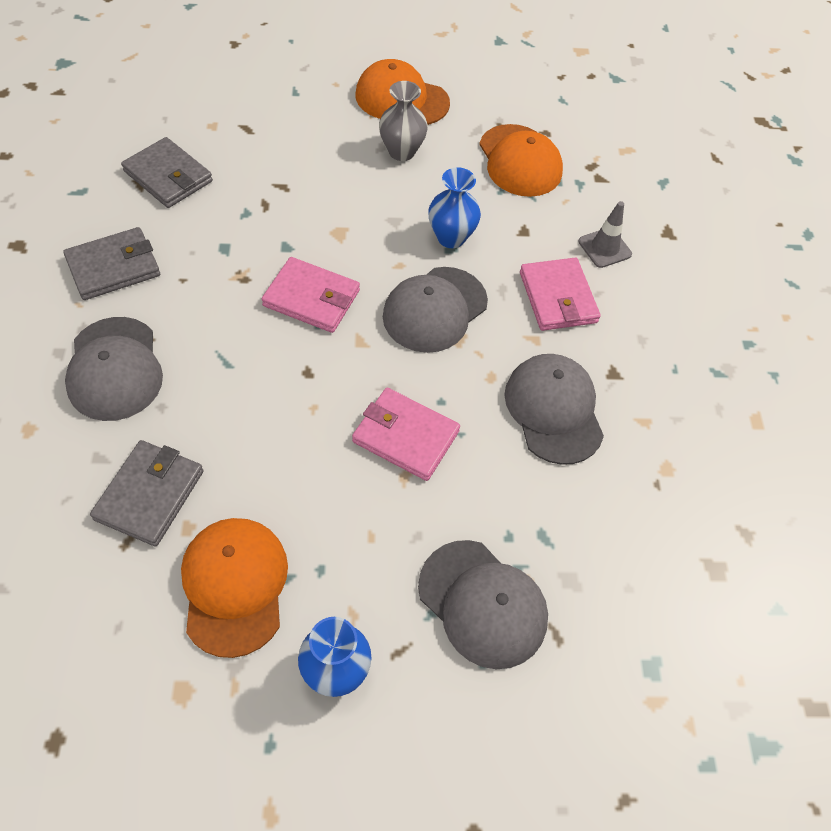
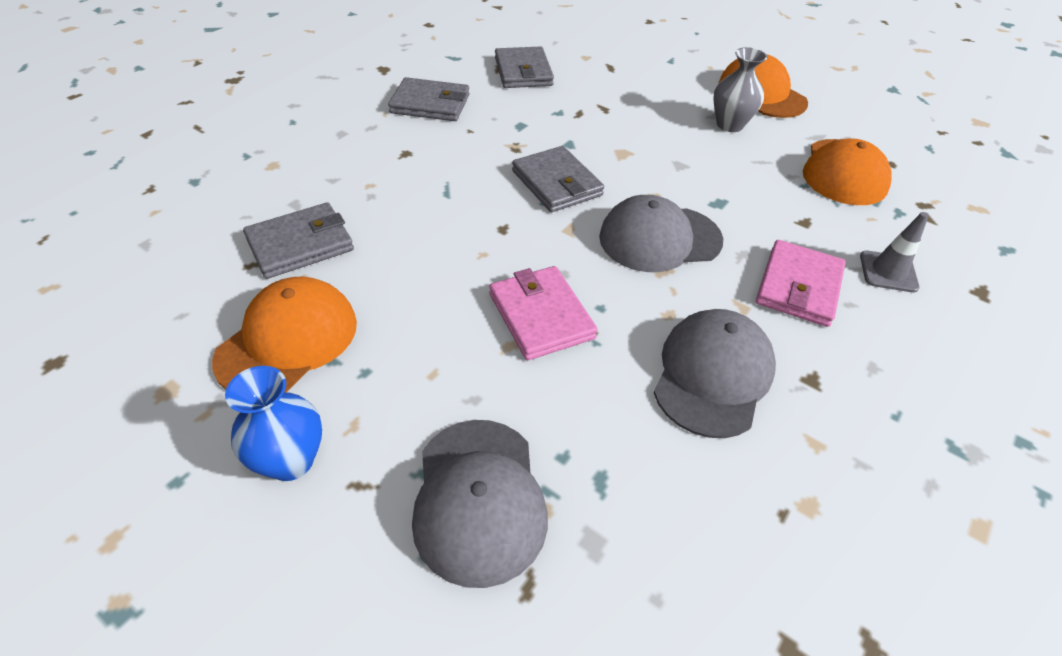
camera: 40 degrees right, 10 degrees down
grey cap [65,317,163,421] -> none
pink wallet [262,257,360,333] -> grey wallet [512,146,604,212]
blue vase [428,167,481,248] -> none

